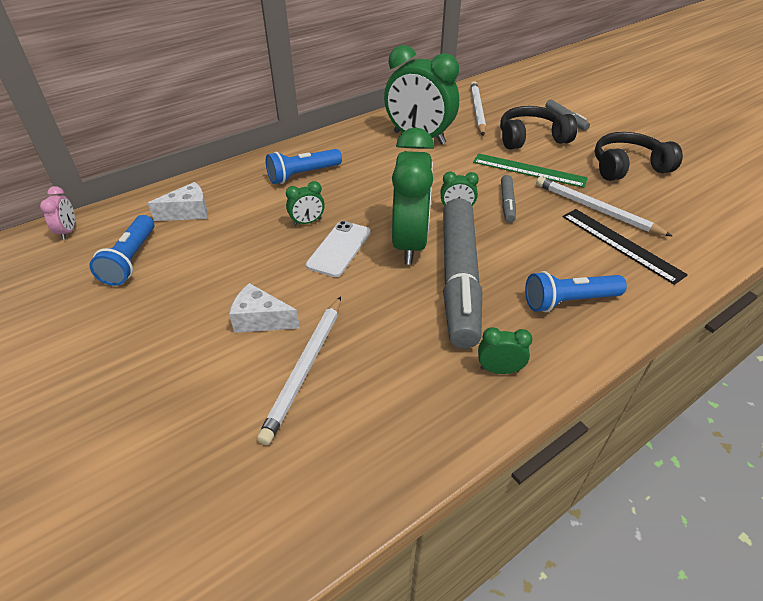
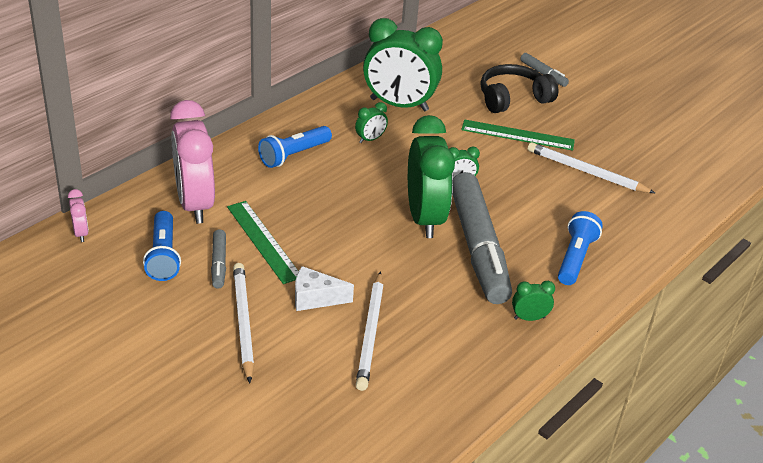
camera: 15 degrees left, 5 degrees down
white cheese [148,182,208,221] -> pink clock [170,100,215,224]
green clock [286,181,325,226] -> green clock moved to [355,102,388,143]
white phone [306,221,371,277] -> none
white pencil [470,81,486,136] -> white pencil moved to [233,263,254,383]
grey marker [501,175,516,223] -> grey marker moved to [211,229,226,289]
blue flashlight [525,271,627,312] -> blue flashlight turned 135 degrees clockwise [558,211,603,285]
black ruler [563,209,688,285] -> none
black headphones [595,132,683,181] -> none
none -> green ruler [227,201,298,284]

